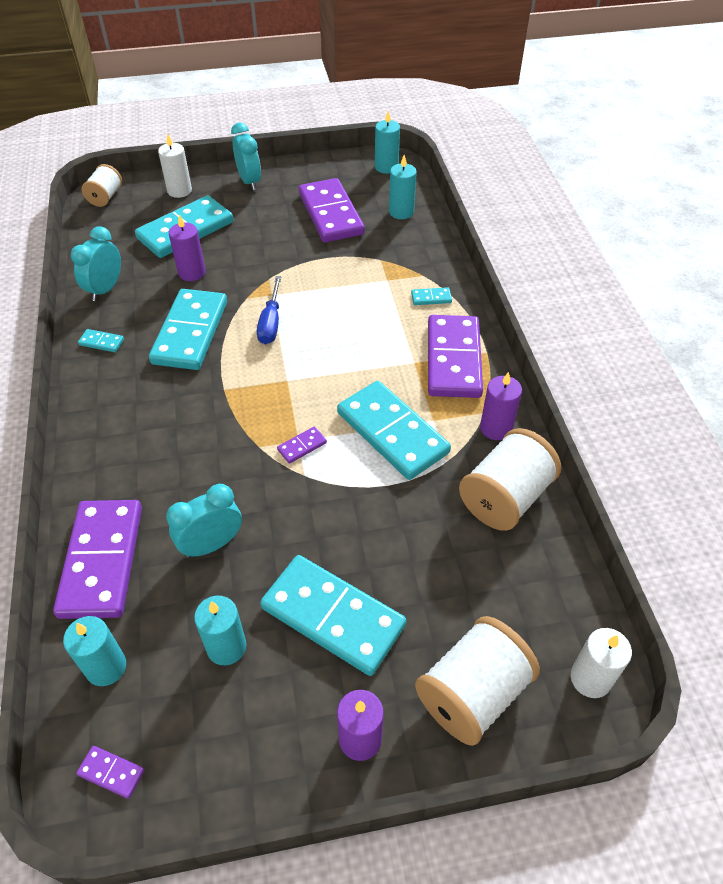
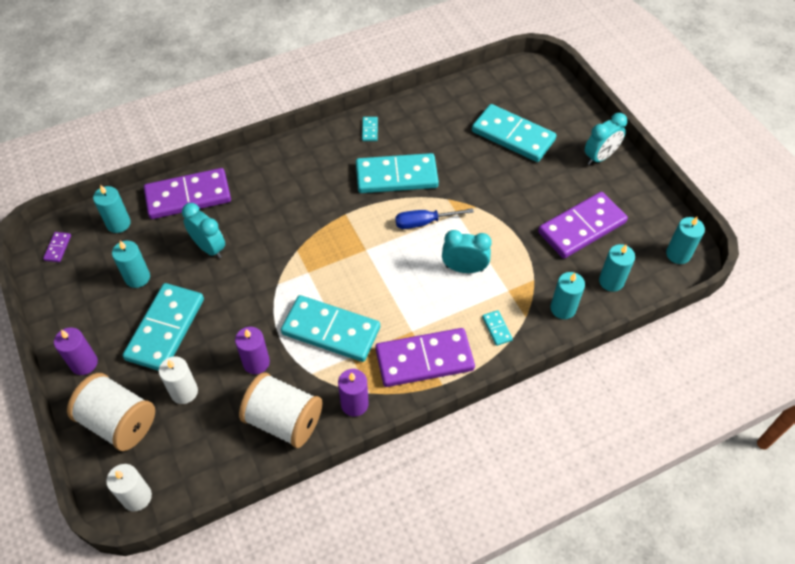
camera: 75 degrees right, 5 degrees up
turquoise clock [71,226,121,301] -> turquoise clock moved to [442,230,492,273]
white spool [82,164,122,207] -> none
white candle [158,133,192,198] -> white candle moved to [159,356,198,404]
purple candle [169,215,206,281] -> purple candle moved to [235,327,270,374]
purple domino [277,427,327,464] -> none
turquoise domino [337,381,451,480] -> turquoise domino turned 75 degrees clockwise [281,295,380,362]
none -> turquoise candle [551,272,585,319]

